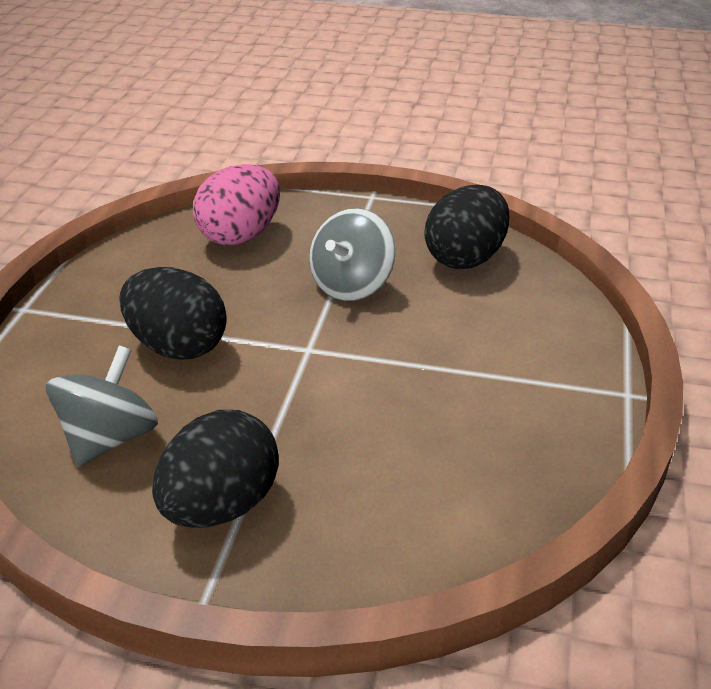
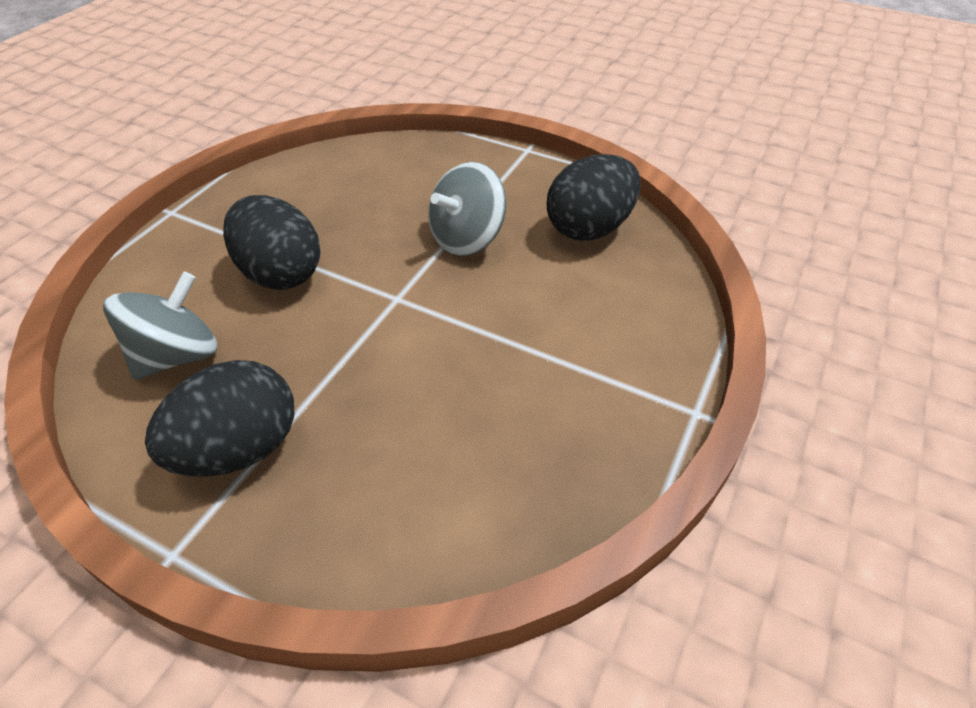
camera: 15 degrees right, 10 degrees up
pink egg [193,164,280,245] -> none

